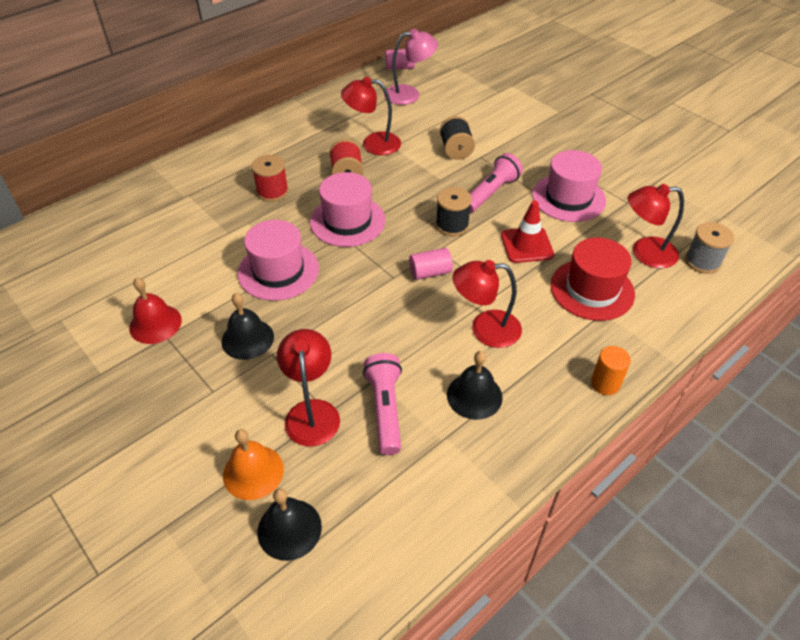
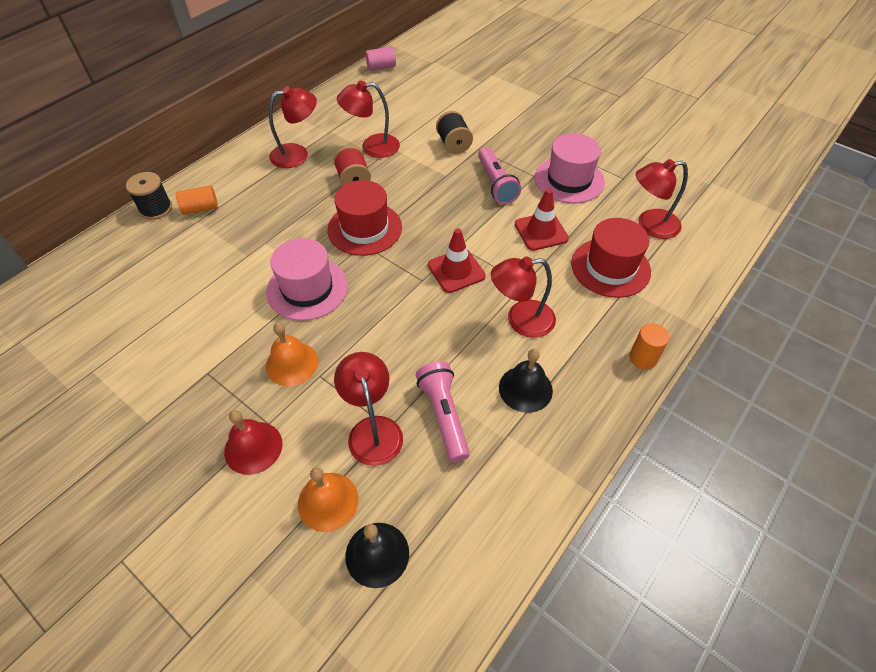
camera: 10 degrees left, 5 degrees up
red bell [129,277,182,344] -> red bell moved to [224,410,282,475]
black bell [221,293,274,360] -> orange bell [266,322,318,386]
red spool [251,155,289,202] -> none
pink hat [310,172,386,247] -> red hat [327,180,402,256]
pink lamp [384,29,438,105] -> none
pink cylinder [409,248,453,280] -> red traffic cone [428,228,486,293]
black spool [436,187,472,236] -> black spool moved to [126,172,172,220]
pink flashlight [470,153,523,213] -> pink flashlight turned 135 degrees clockwise [478,147,521,204]
grey spool [685,222,734,274] -> none
none -> orange cylinder [176,185,218,215]
none -> red lamp [269,86,317,168]

